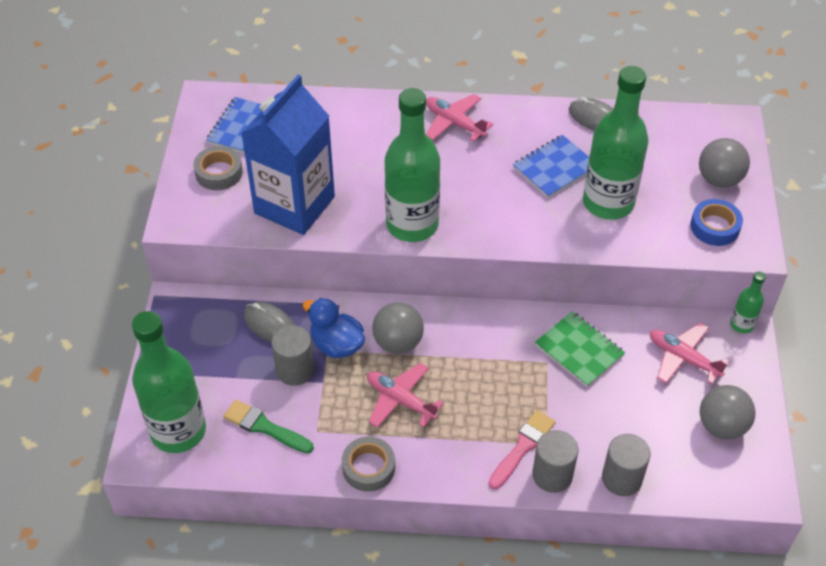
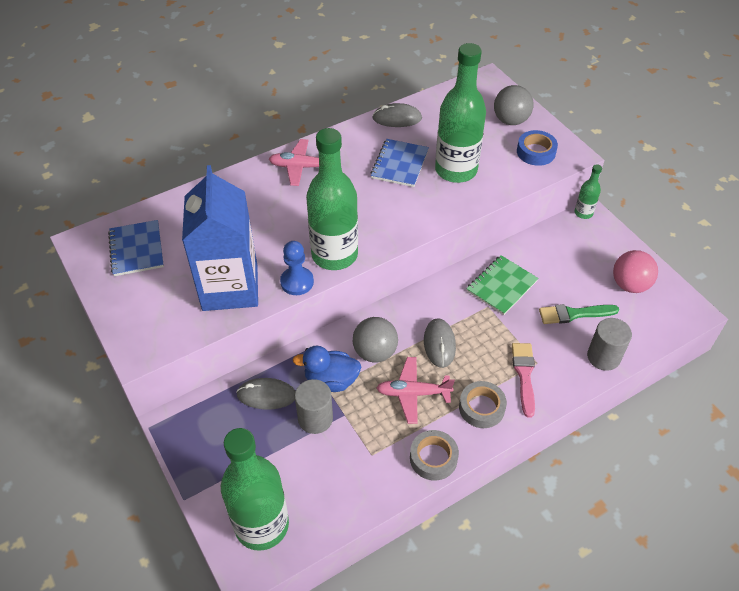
camera: 35 degrees left, 0 degrees up
grey tape [193,146,243,190] -> grey tape moved to [459,381,507,428]
green brush [223,400,314,453] -> green brush moved to [539,304,619,324]
grey cylinder [532,430,578,493] -> none
green notebook [535,311,625,387] -> green notebook turned 60 degrees counterclockwise [466,255,539,315]
pink plane [650,323,729,384] -> none
grey ball [700,385,756,439] -> pink ball [613,250,658,293]
none -> blue pawn [280,241,314,295]
none -> grey mouse [424,318,456,368]

